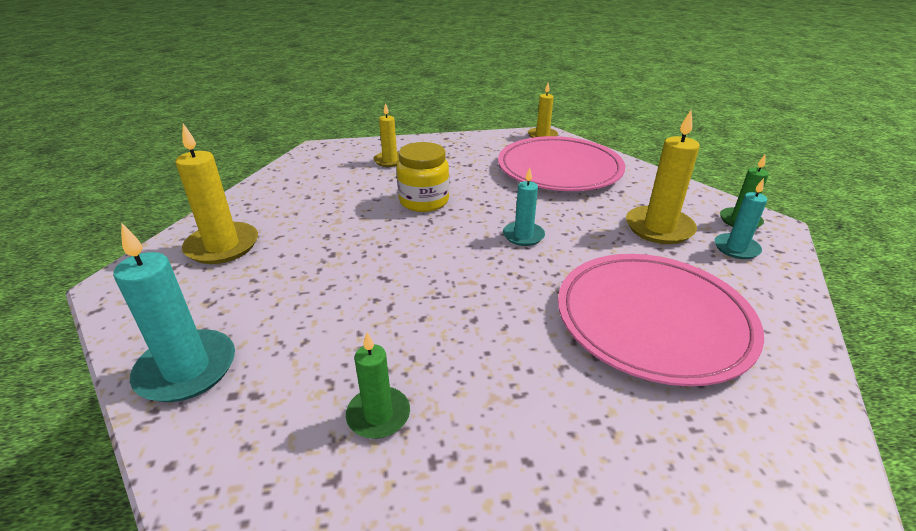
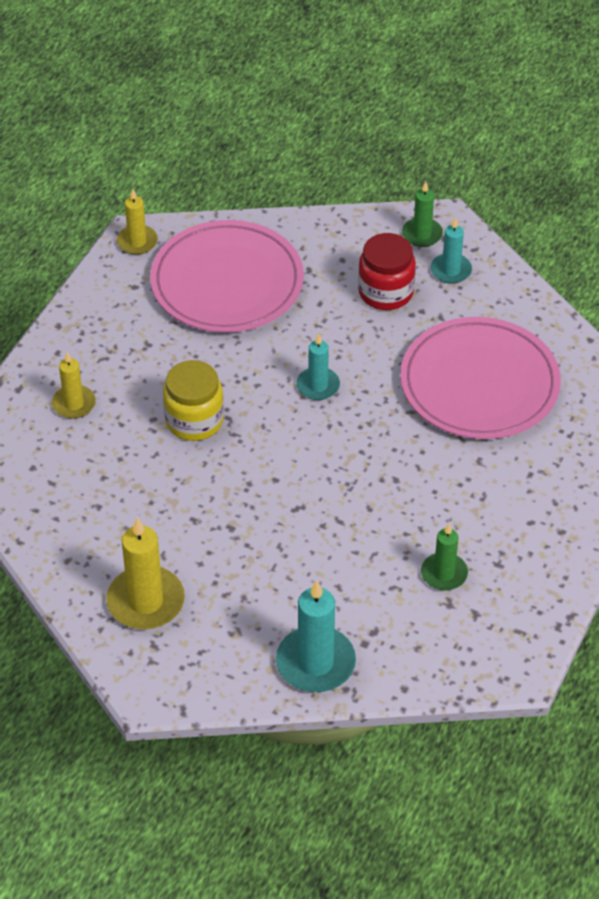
camera: 55 degrees left, 15 degrees up
yellow candle [626,110,700,244] -> red jar [358,233,416,310]

